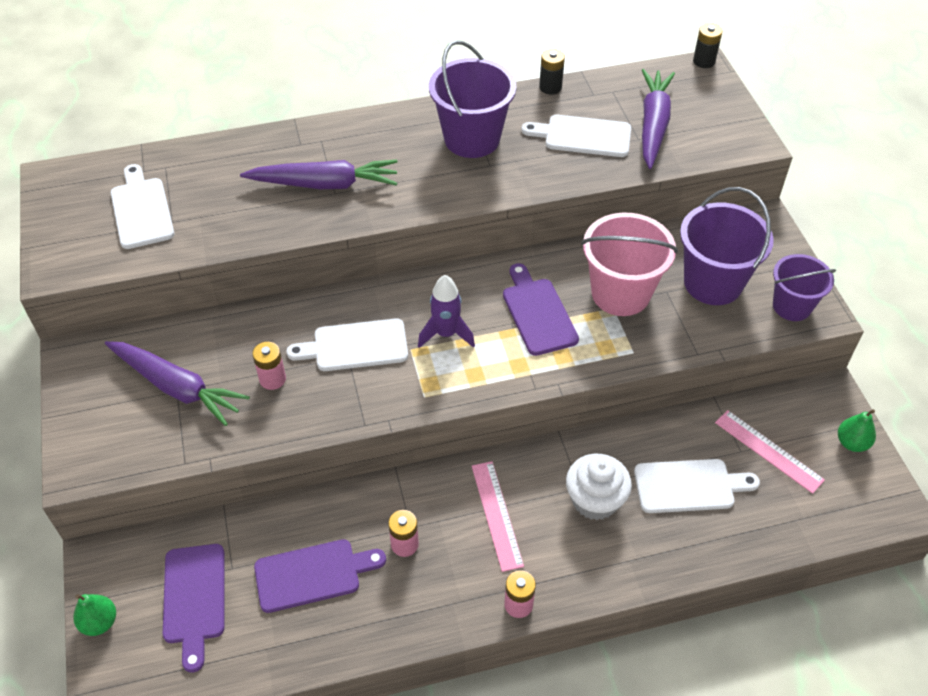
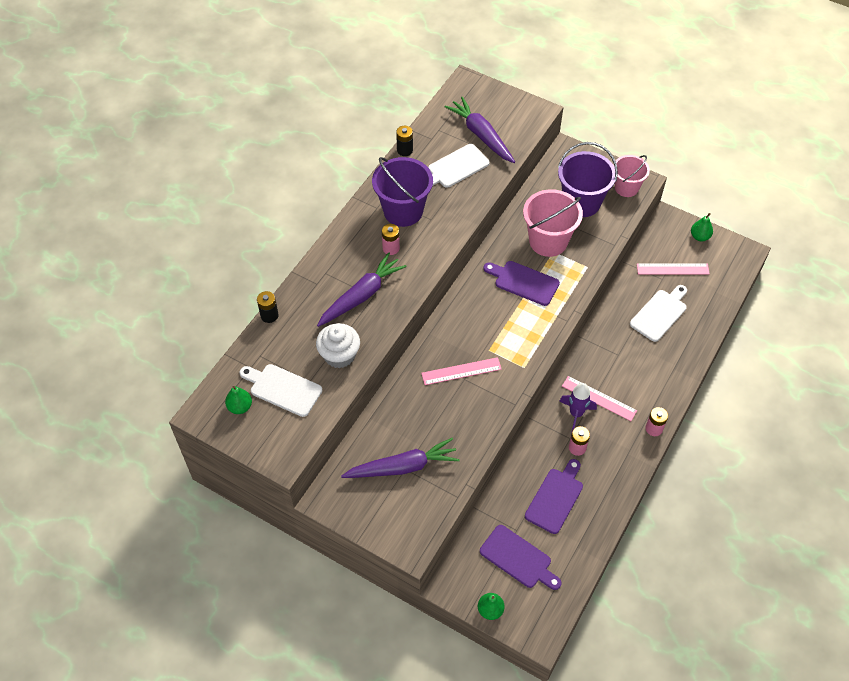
camera: 45 degrees left, 5 degrees up
pink battery [252,342,286,390] -> pink battery moved to [382,224,400,255]
white cutting board [286,318,408,371] -> pink ruler [421,357,502,385]
purple rocket [418,275,475,348] -> purple rocket moved to [559,383,597,431]
white cupcake [566,454,632,520] -> white cupcake moved to [316,323,360,368]
black battery [693,23,722,68] -> black battery moved to [257,291,278,323]
purple bucket [773,254,836,321] -> pink bucket [613,155,650,197]
none -> green pear [225,386,252,414]

